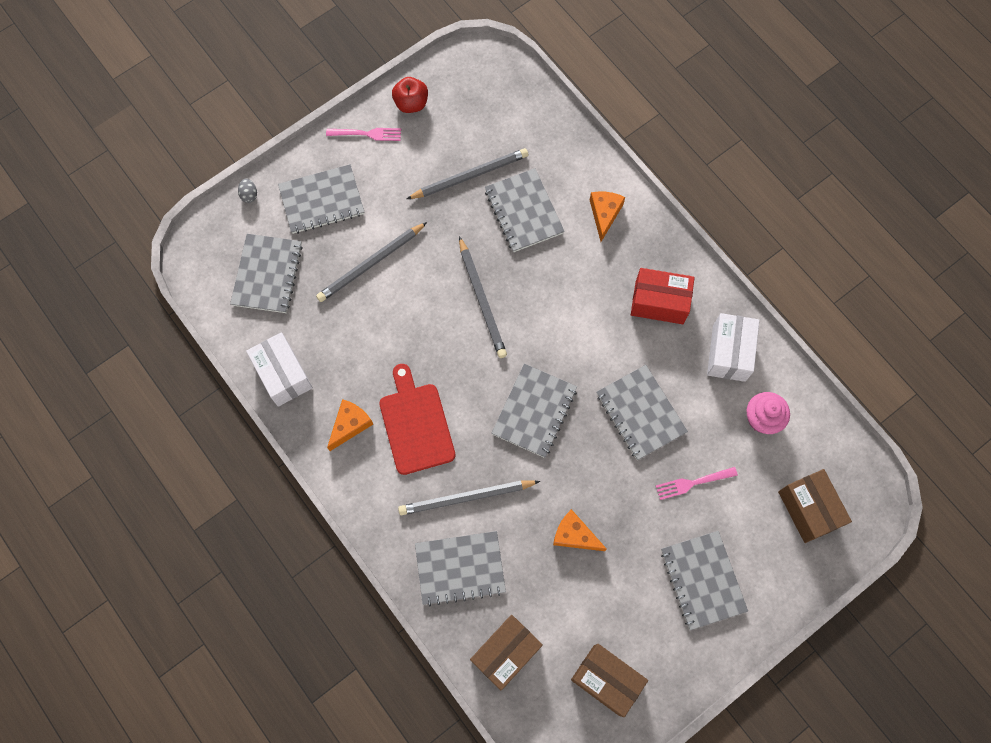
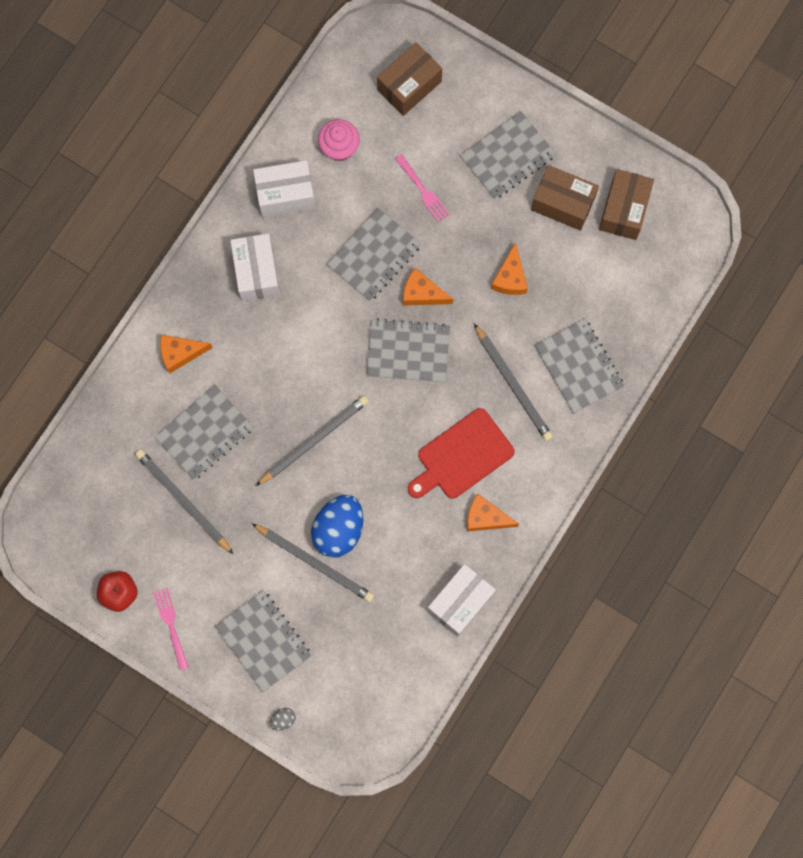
camera: 110 degrees left, 5 degrees up
grey notebook [230,234,303,313] -> none
brown box [470,615,543,691] -> brown box moved to [531,165,599,231]
red box [631,268,695,324] -> white box [230,233,280,302]
none -> blue egg [311,495,363,558]
none -> orange cheese [403,268,453,306]

